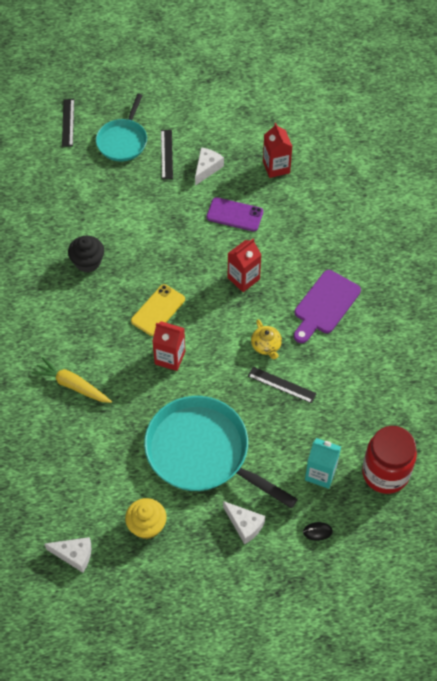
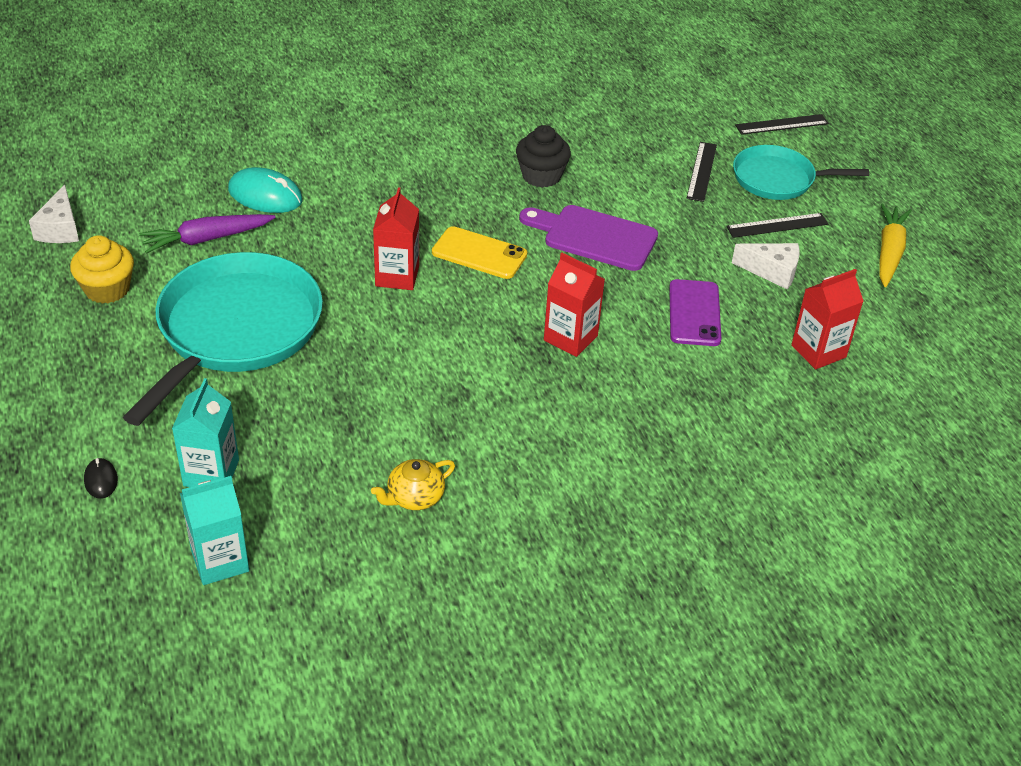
camera: 75 degrees right, 15 degrees down
yellow carrot [32,357,112,403] -> yellow carrot moved to [880,204,911,287]
white cheese [223,501,265,545] -> none
black ruler [248,367,317,403] -> black ruler moved to [686,142,717,202]
yellow teapot [251,319,282,359] -> yellow teapot moved to [371,459,455,510]
purple cutting board [294,270,361,343] -> purple cutting board moved to [519,205,658,271]
red jar [362,426,417,494] -> turquoise carton [180,476,249,585]
none -> purple carrot [139,214,276,254]
none -> turquoise mouse [228,167,303,213]

